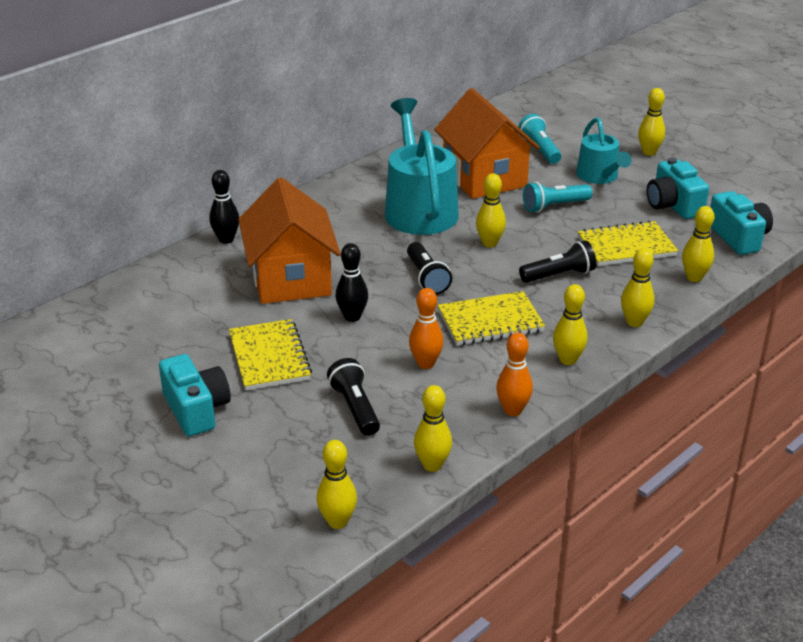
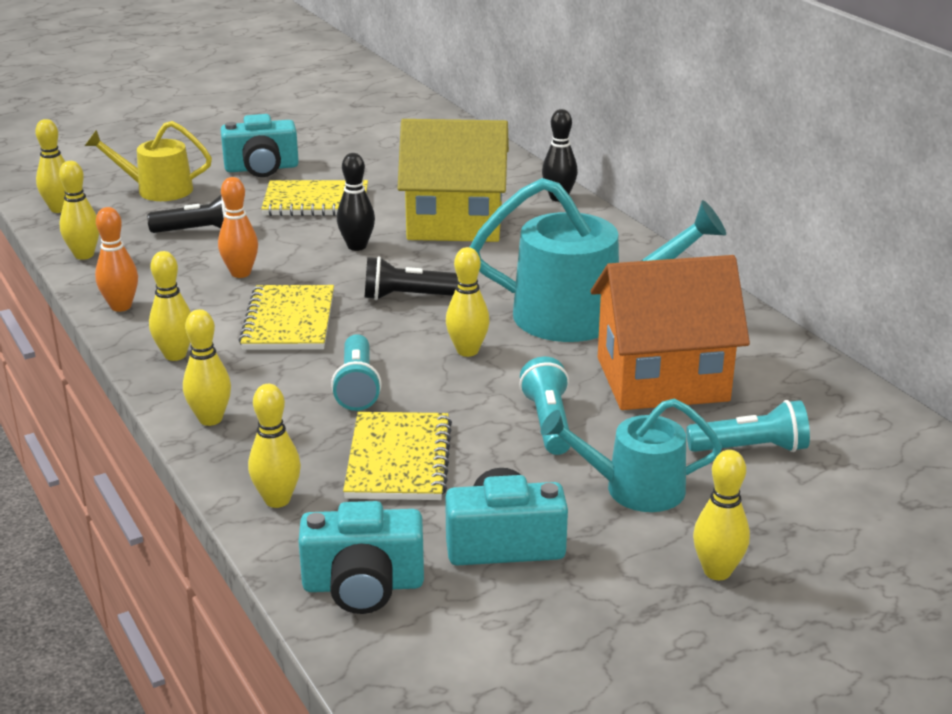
camera: 105 degrees right, 5 degrees down
orange house [238,177,341,304] -> yellow house [398,119,509,242]
black flashlight [519,240,596,283] -> turquoise flashlight [331,334,382,411]
none -> yellow watering can [85,121,212,201]

